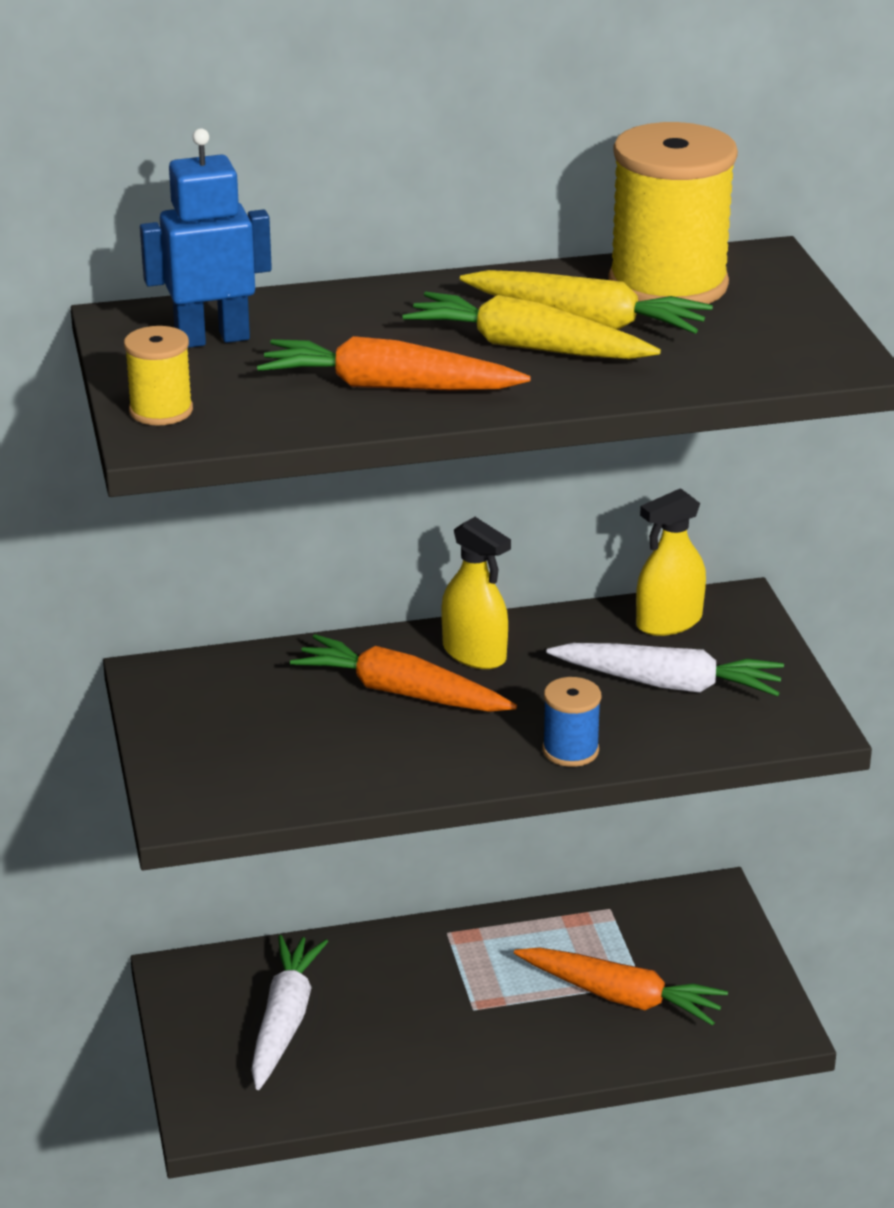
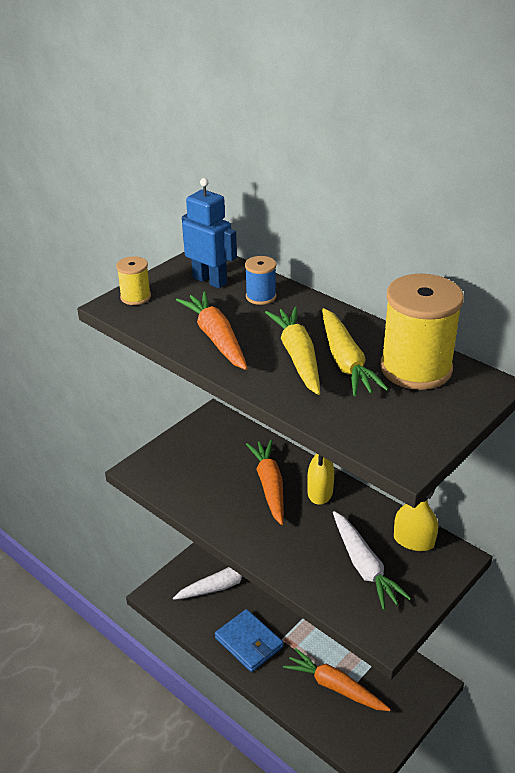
camera: 55 degrees right, 5 degrees up
orange carrot [514,947,728,1026] -> orange carrot turned 135 degrees clockwise [283,648,391,711]
blue spool [543,677,601,767] -> blue spool moved to [245,256,277,305]
none -> blue wallet [215,609,283,672]

